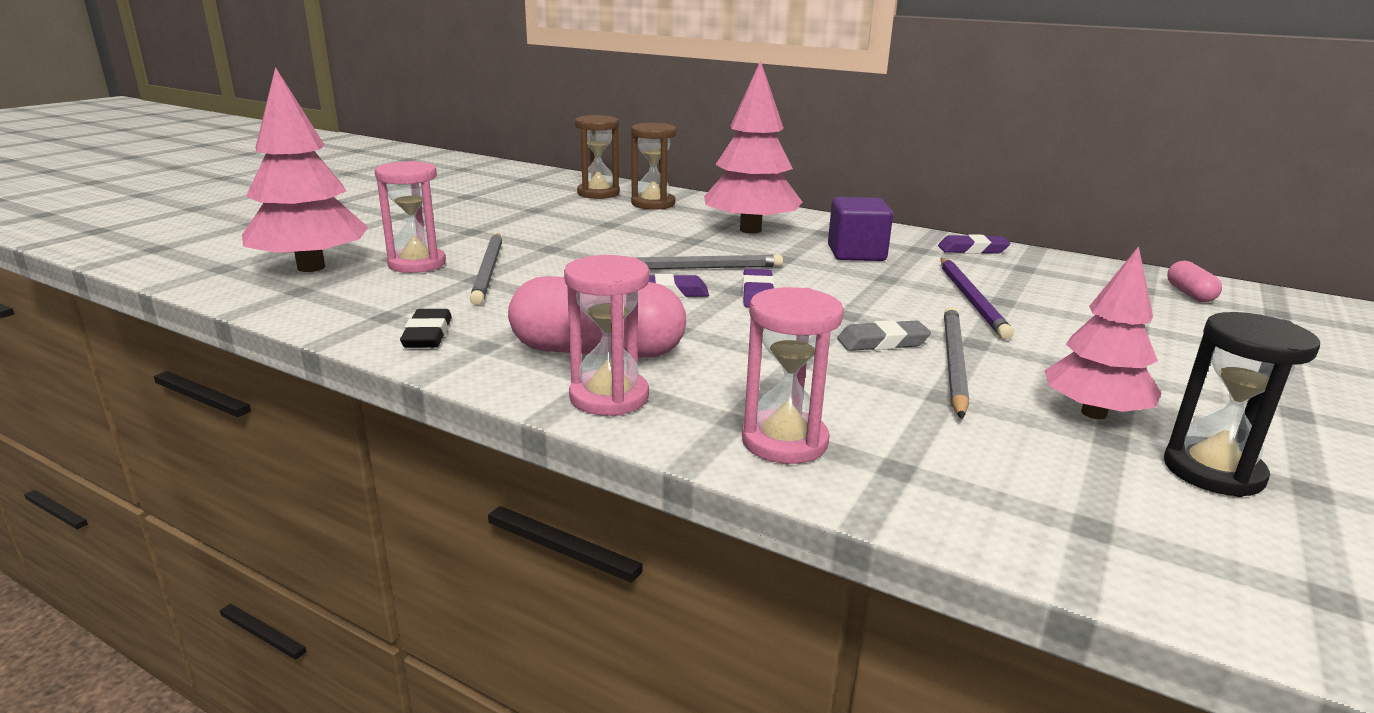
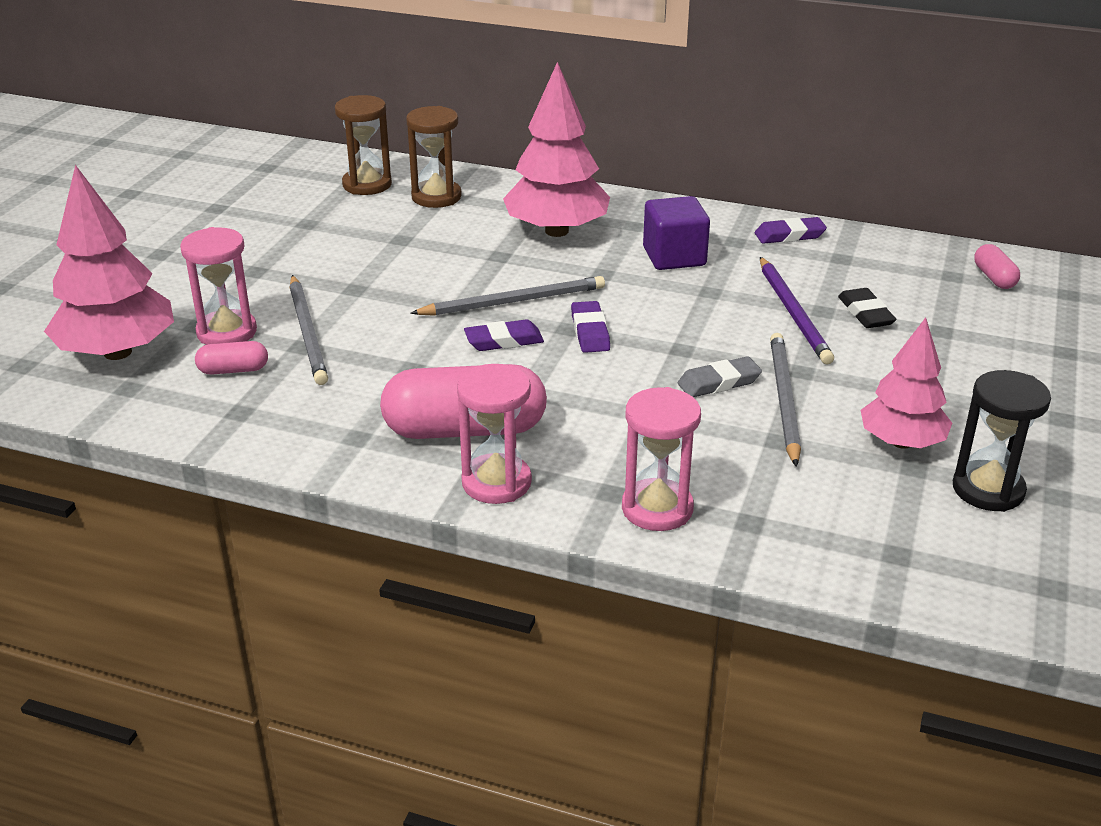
camera: 10 degrees left, 10 degrees up
black eraser [400,309,452,348] -> black eraser moved to [838,288,897,328]
none -> pink capsule [195,341,268,375]

